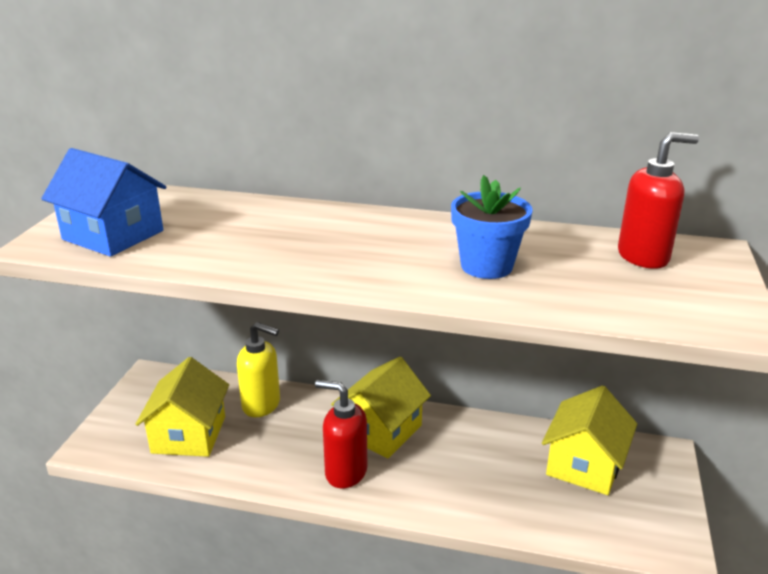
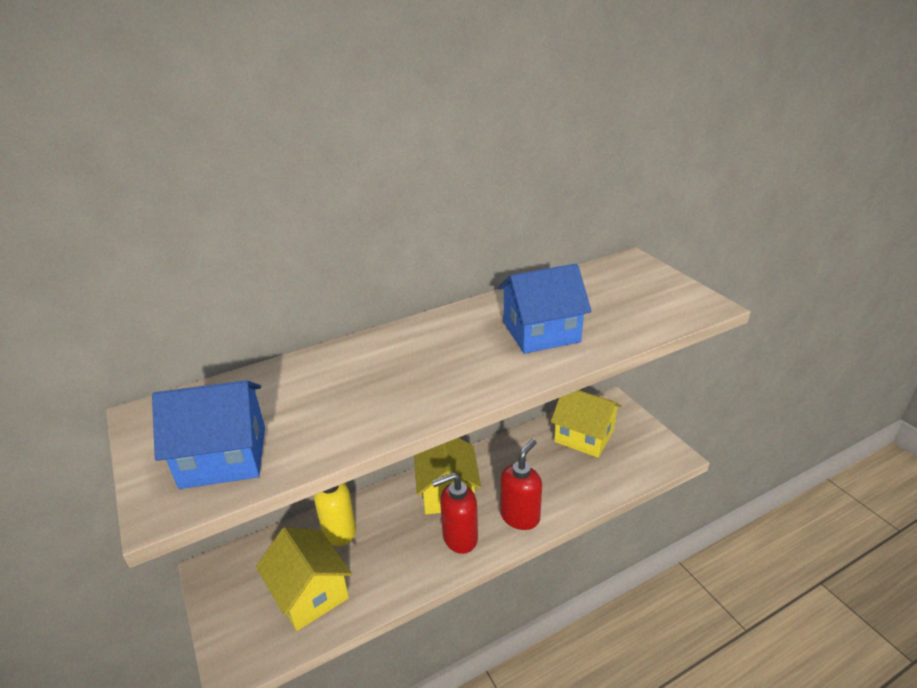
camera: 40 degrees left, 5 degrees up
blue flower pot [451,175,533,279] -> blue house [498,264,592,354]
yellow house [542,386,637,495] -> yellow house turned 45 degrees counterclockwise [551,390,622,458]
red soap dispenser [618,132,699,269] -> red soap dispenser moved to [500,439,542,530]

